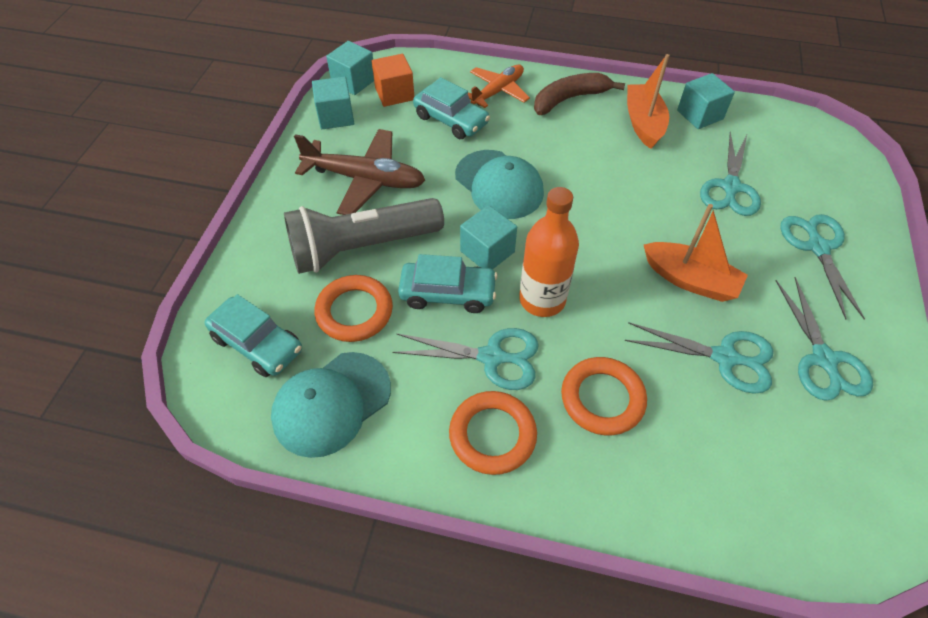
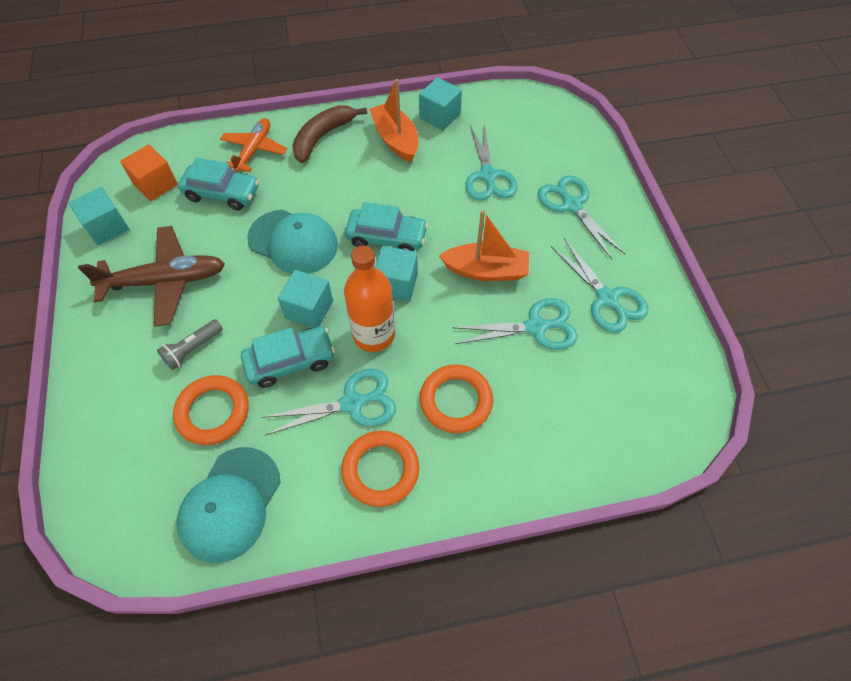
camera: 25 degrees left, 5 degrees up
turquoise car [205,294,302,377] -> turquoise car moved to [345,202,428,251]
grey flashlight [284,198,444,274] -> grey flashlight [157,319,223,370], size x0.43
turquoise cube [326,41,374,95] -> turquoise cube moved to [375,246,418,301]

